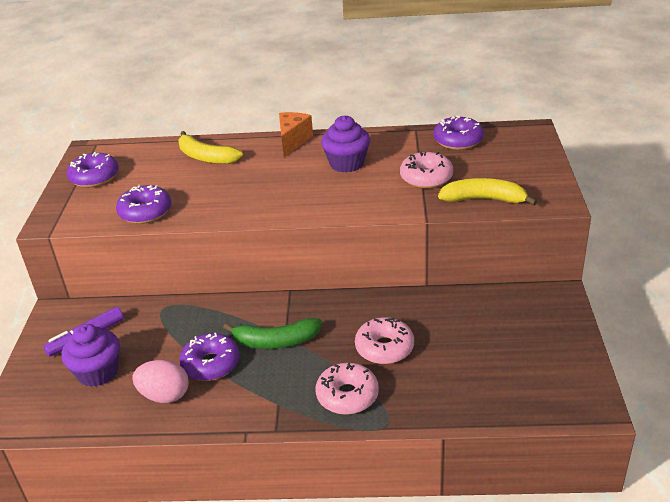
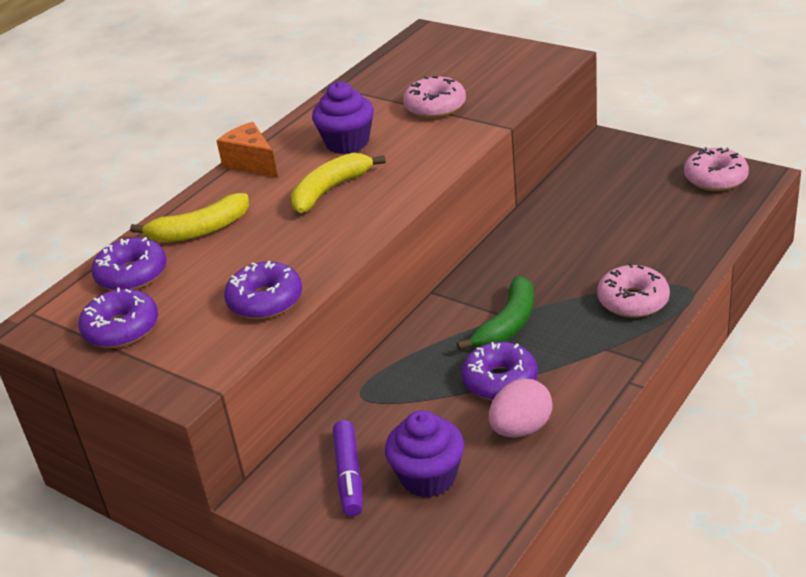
camera: 55 degrees left, 0 degrees up
pink donut [355,317,414,364] -> pink donut moved to [684,147,749,191]
purple donut [434,115,484,150] -> purple donut moved to [92,237,167,291]
yellow banana [438,178,537,205] -> yellow banana moved to [291,153,386,213]

